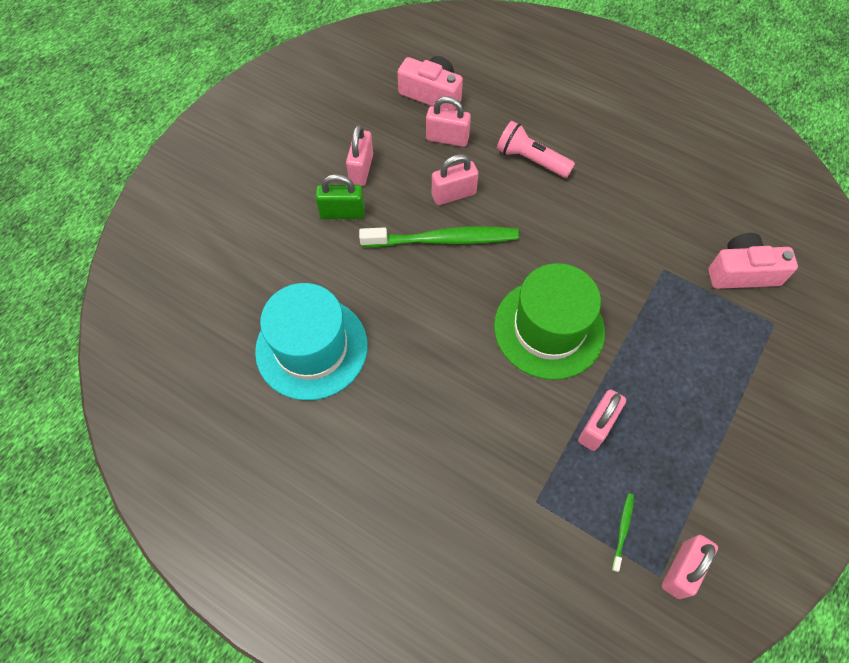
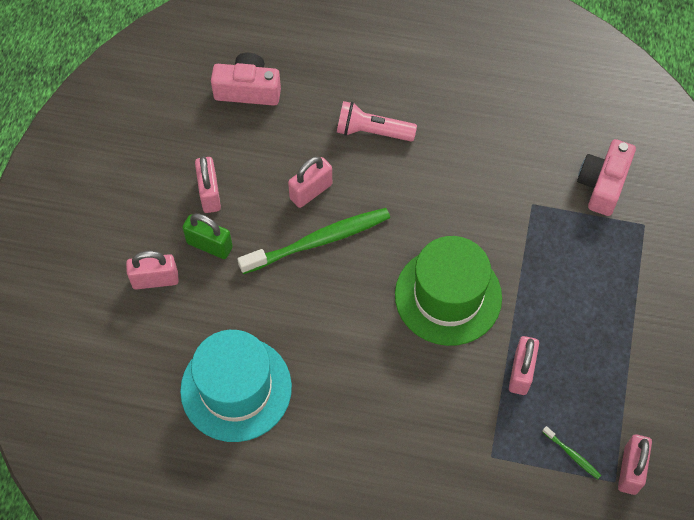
camera: 20 degrees left, 0 degrees up
green padlock [315,174,365,219] -> green padlock turned 45 degrees clockwise [182,213,233,259]
pink padlock [426,96,471,147] -> pink padlock moved to [126,251,179,290]
green toothbrush [612,493,634,572] -> green toothbrush turned 135 degrees clockwise [542,426,601,479]
pink camera [708,233,798,289] -> pink camera turned 45 degrees counterclockwise [577,139,636,216]

